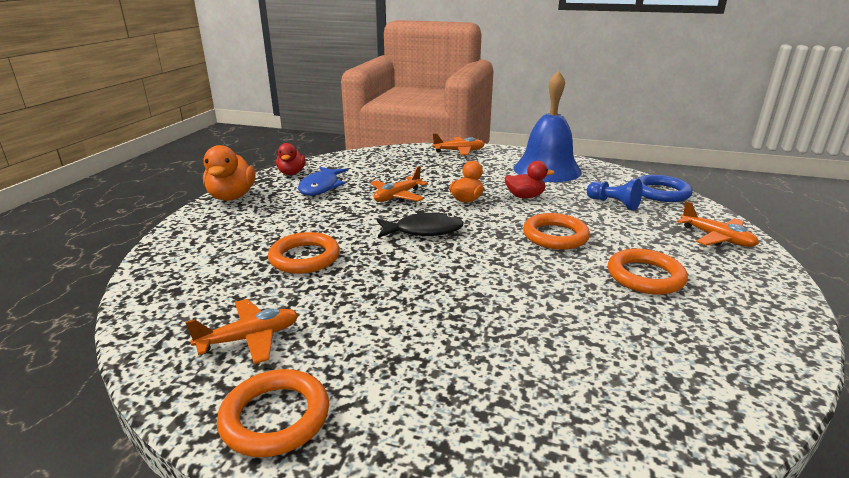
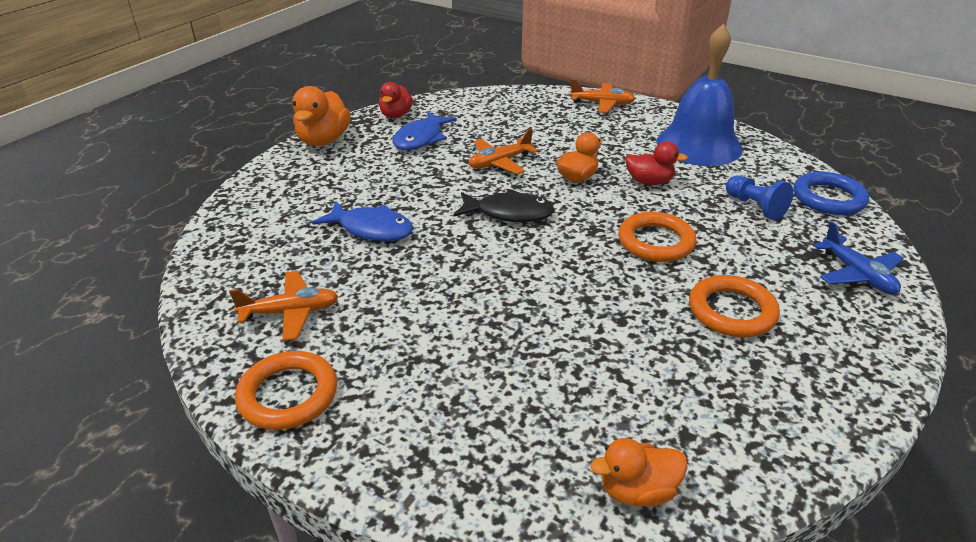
camera: 15 degrees right, 10 degrees up
orange ring [268,232,340,274] -> blue fish [312,201,413,241]
orange plane [677,201,759,247] -> blue plane [813,222,904,294]
none -> orange duck [590,438,688,506]

